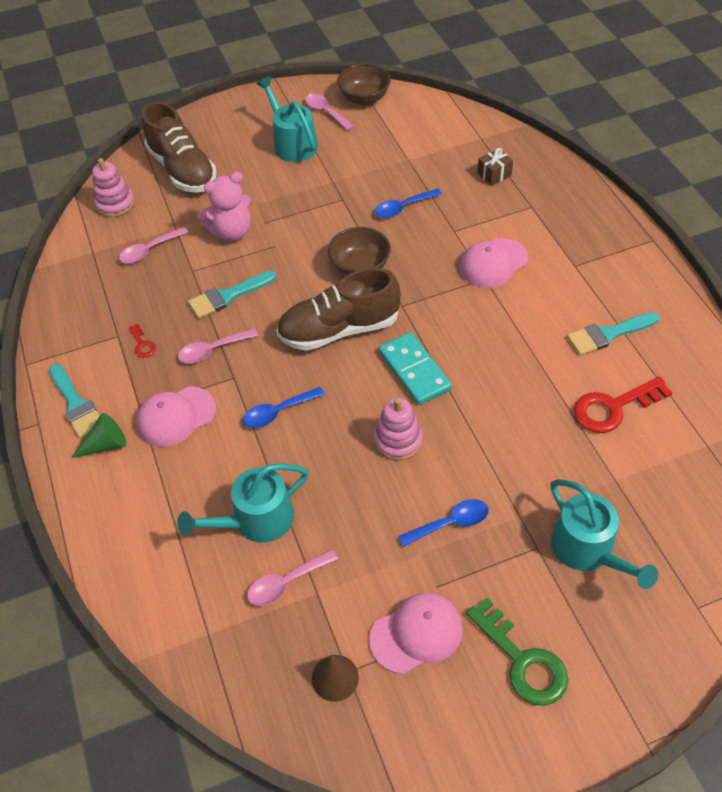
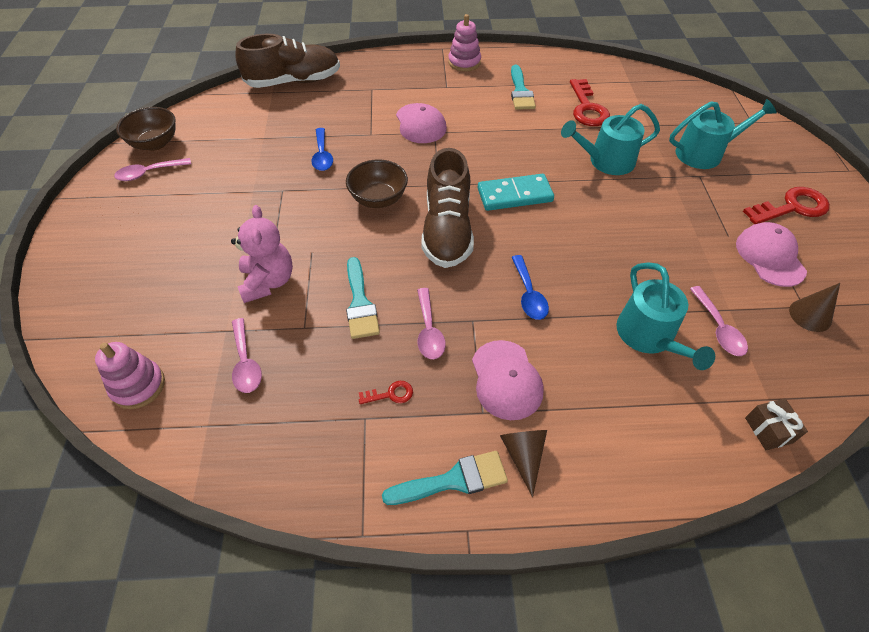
camera: 75 degrees left, 0 degrees up
green cone [71,413,126,458] -> brown cone [500,430,547,497]
brown shoe [142,102,217,193] -> brown shoe moved to [235,34,340,88]
turquoise watering can [257,77,318,162] -> turquoise watering can moved to [561,104,660,175]
pink stacking toy [374,398,422,461] -> pink stacking toy moved to [448,14,481,72]
blue spoon [398,499,489,547] -> none
green key [466,597,568,706] -> red key [743,187,830,224]
brown gift [477,148,513,186] -> brown gift moved to [745,398,808,450]

